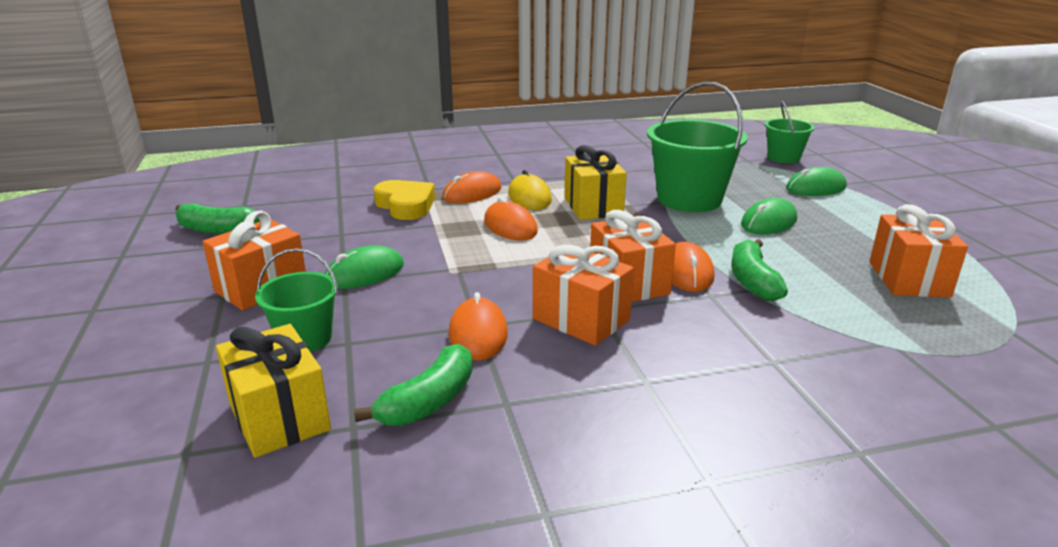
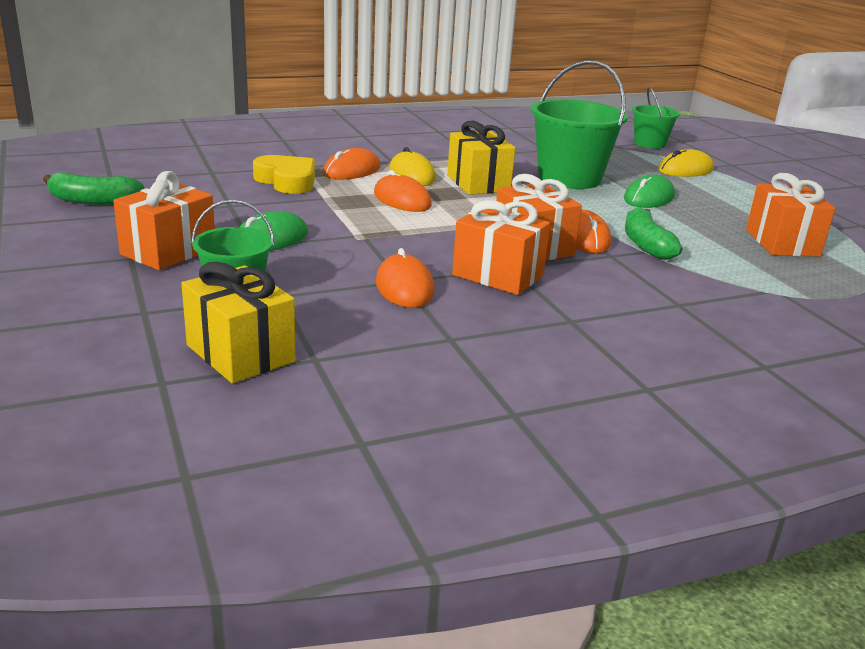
camera: 10 degrees left, 0 degrees up
green banana [354,344,473,426] -> none
green mouse [786,167,847,196] -> yellow mouse [658,149,714,177]

